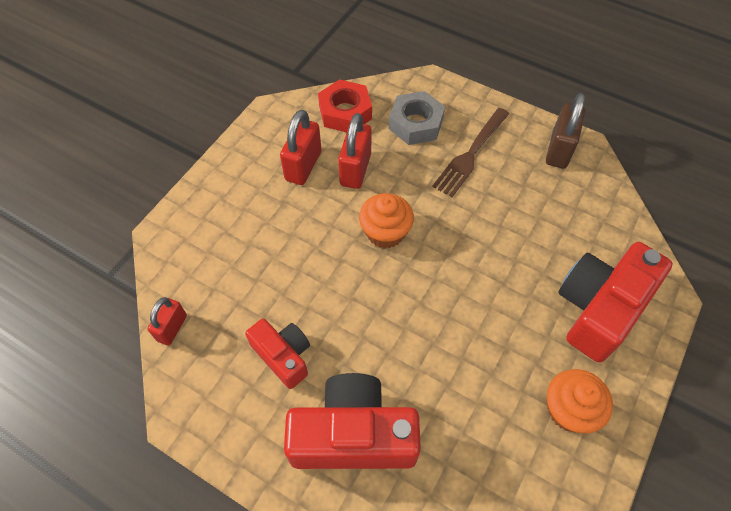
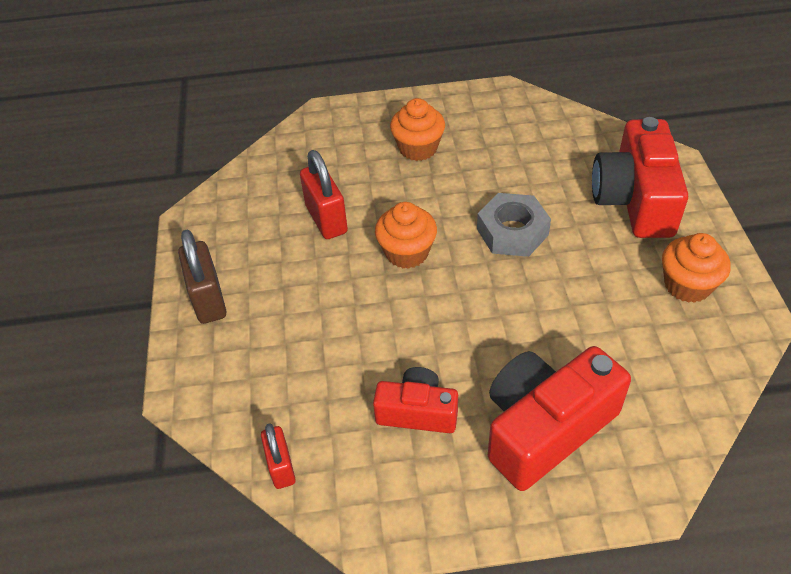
camera: 35 degrees left, 10 degrees down
red padlock [280,110,321,185] -> none
red nut [318,79,372,132] -> none
grey nut [389,91,445,145] -> grey nut moved to [477,193,551,257]
brown fork [432,108,509,197] -> orange cupcake [390,98,445,161]
brown padlock [546,93,585,169] -> brown padlock moved to [178,230,226,324]

